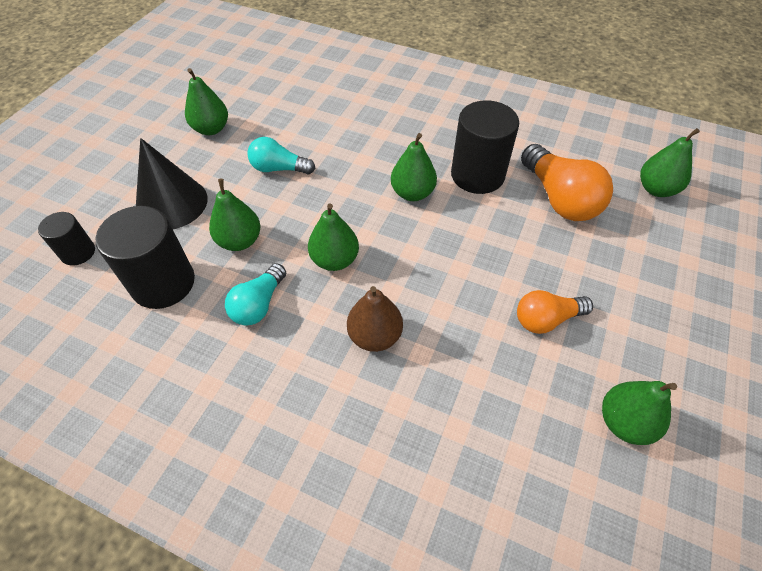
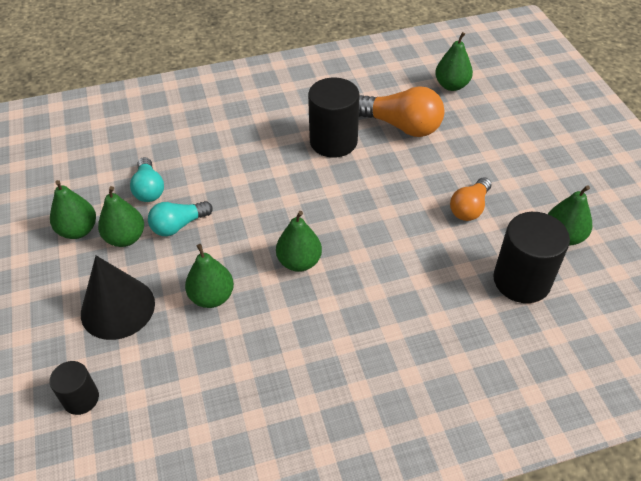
camera: 40 degrees left, 5 degrees down
black cylinder [96,206,195,309] -> black cylinder moved to [493,212,570,303]
turquoise light bulb [225,263,286,326] -> turquoise light bulb moved to [130,157,164,202]
brown pear [347,286,403,352] -> none
green pear [391,133,437,201] -> green pear moved to [98,186,144,247]

